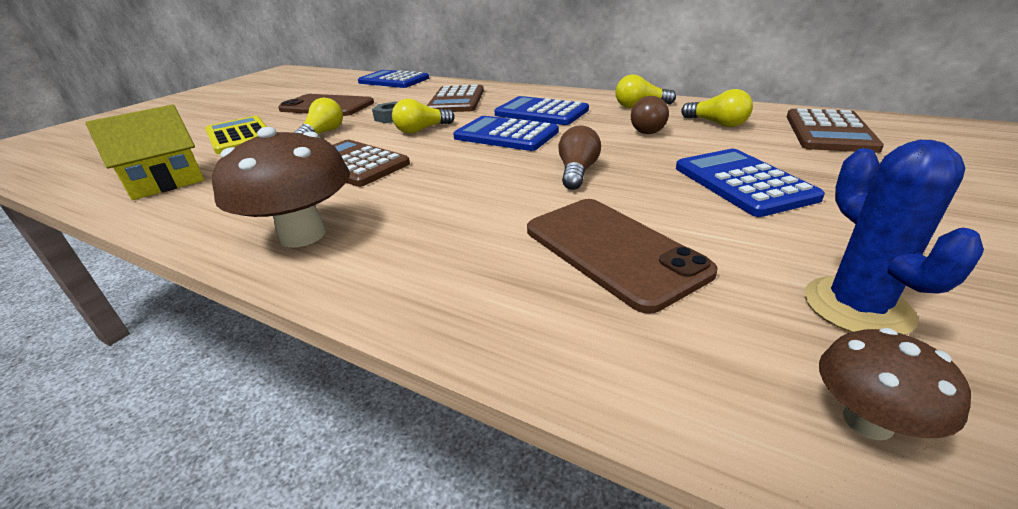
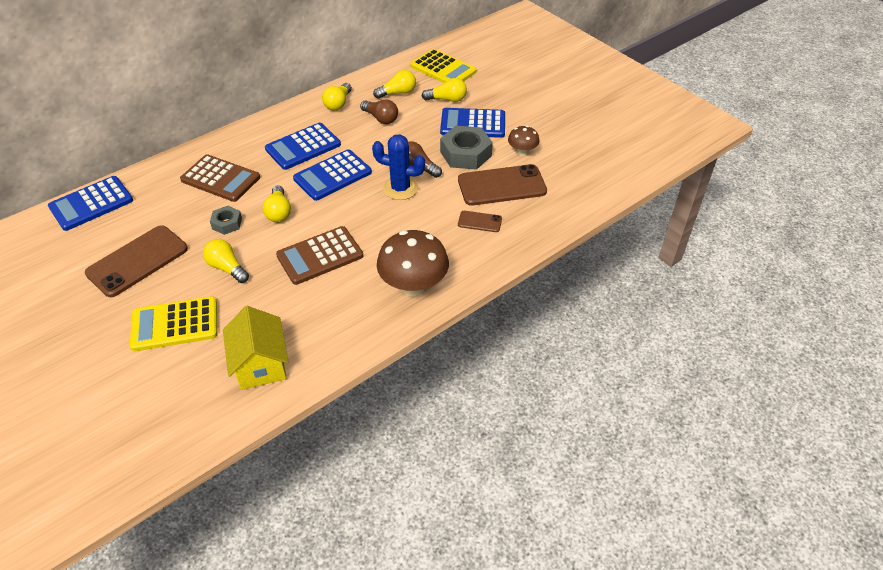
camera: 70 degrees left, 15 degrees up
brown calculator [787,109,884,153] -> yellow calculator [410,49,476,83]
blue cactus [805,140,984,335] -> blue cactus moved to [372,134,425,200]
brown mushroom [819,328,971,440] -> brown mushroom moved to [508,126,540,156]
none -> yellow light bulb [422,78,467,102]
none -> grey nut [440,126,493,170]
none -> brown phone [458,211,502,232]

